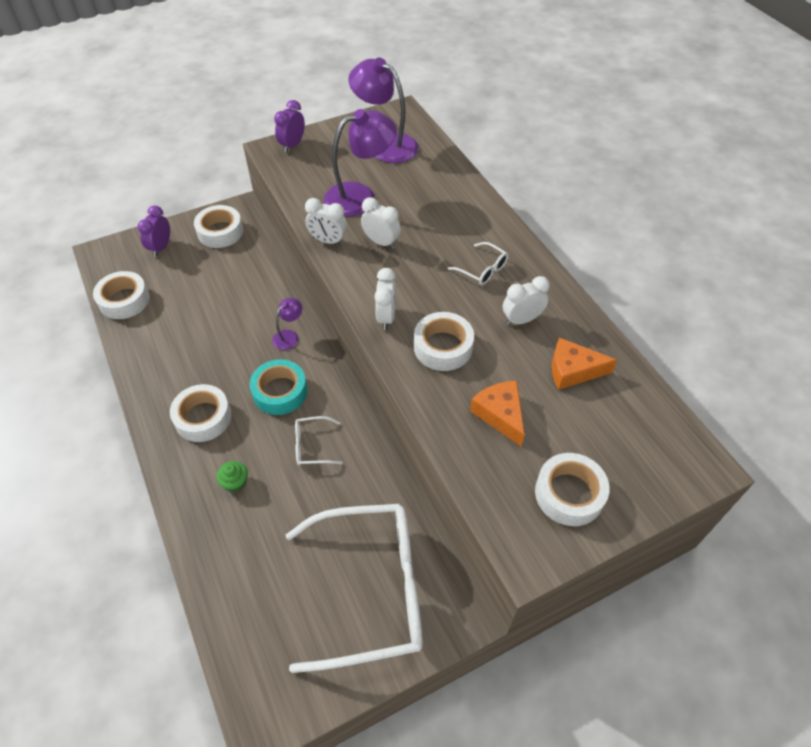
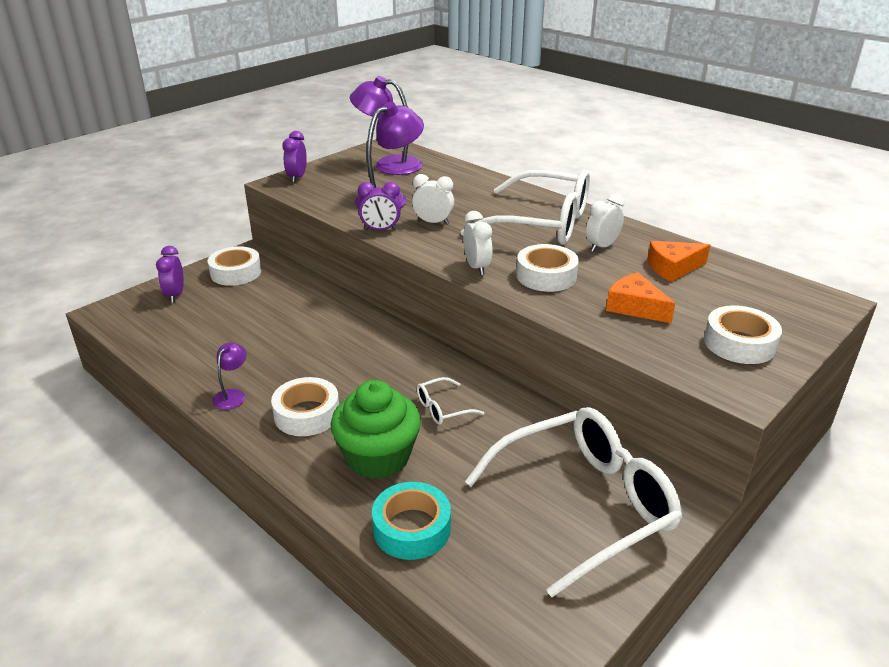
camera: 20 degrees left, 20 degrees down
white tape [93,271,150,319] -> none
green cupcake [217,461,248,492] -> green cupcake [331,380,421,479], size x2.43
turquoise tape [250,359,307,415] -> turquoise tape moved to [372,482,451,560]
purple lamp [272,298,302,350] -> purple lamp moved to [212,342,247,410]
white clock [305,198,347,245] -> purple clock [358,182,401,231]
white glasses [448,242,508,285] -> white glasses [461,170,590,245], size x2.49

